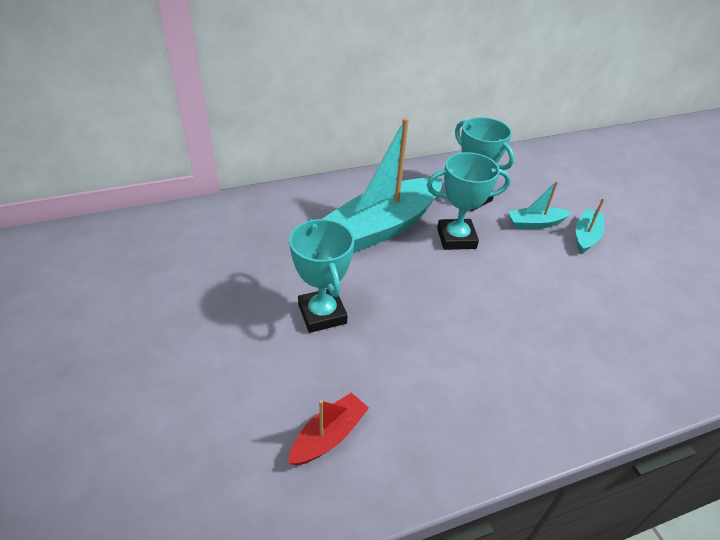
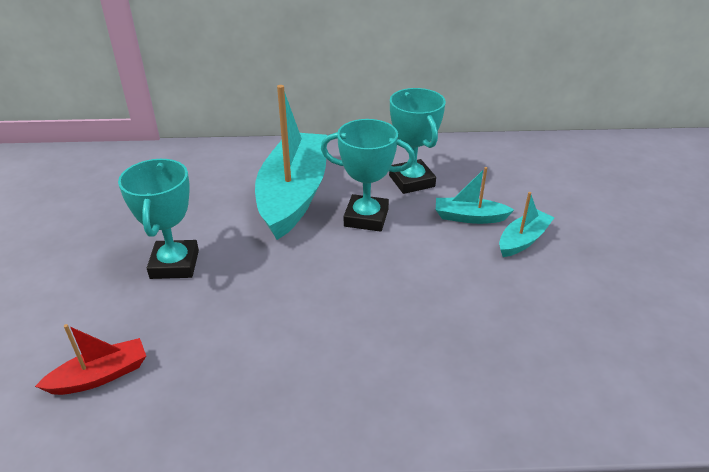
camera: 20 degrees right, 5 degrees down
turquoise boat [322,118,442,253] -> turquoise boat turned 120 degrees clockwise [255,85,327,240]

